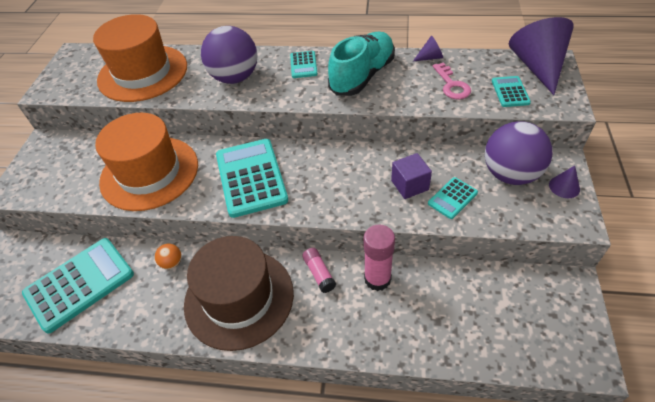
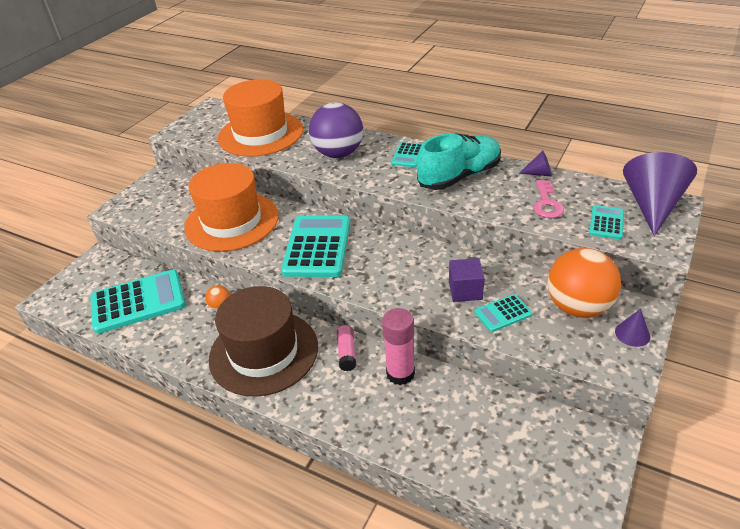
camera: 20 degrees right, 10 degrees down
purple ball [485,121,552,185] -> orange ball [548,248,621,318]

